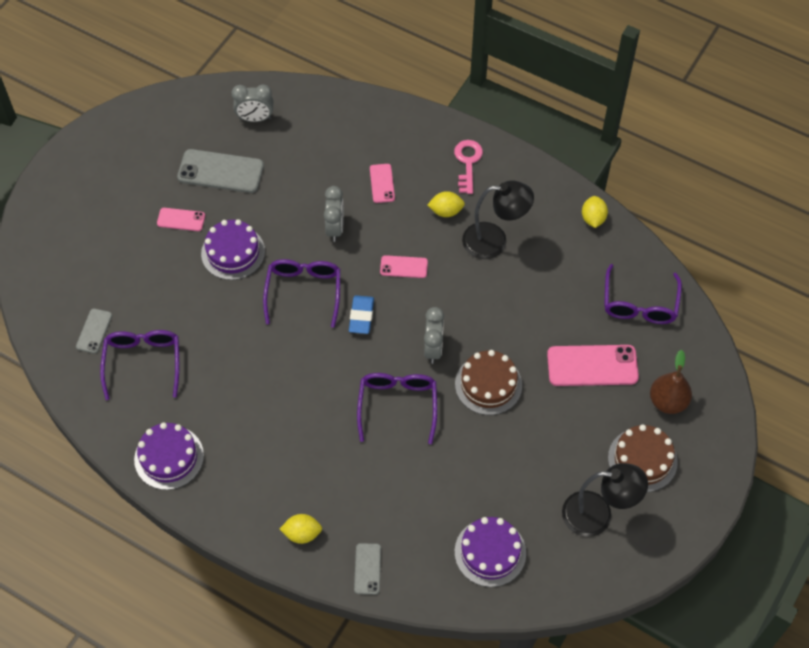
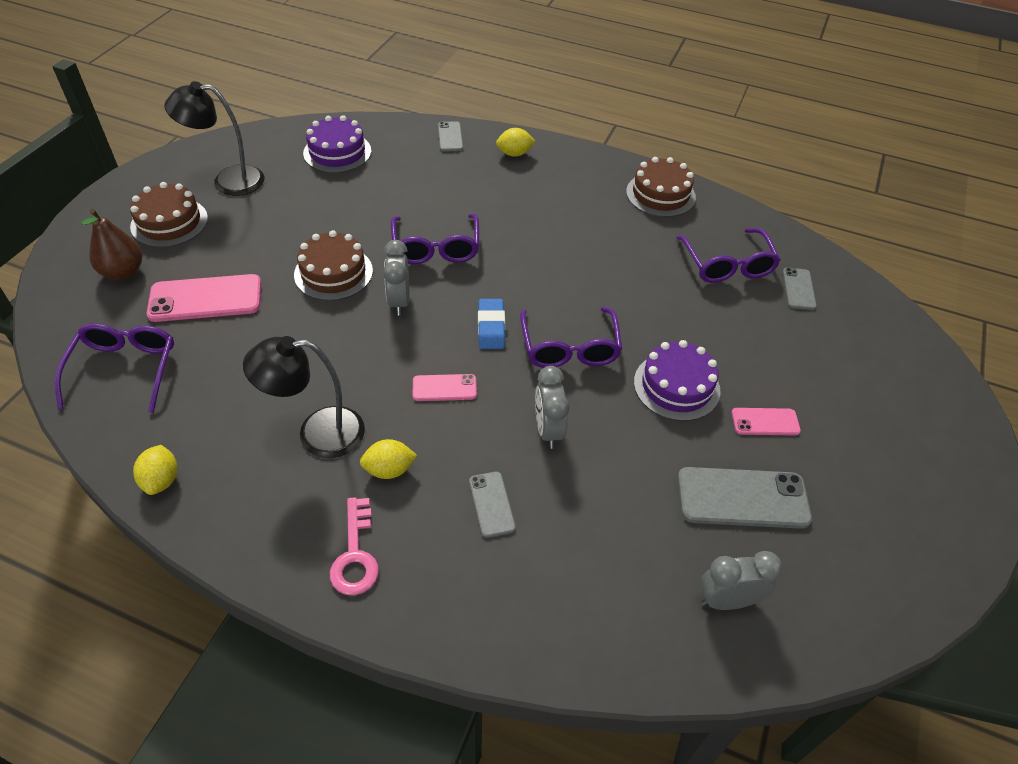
camera: 170 degrees right, 10 degrees down
purple cake [134,422,204,490] -> brown cake [626,157,696,217]
pink phone [370,164,395,203] -> grey phone [469,472,516,538]

